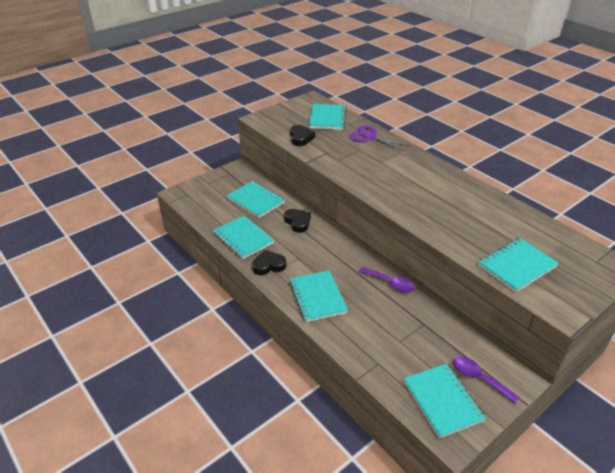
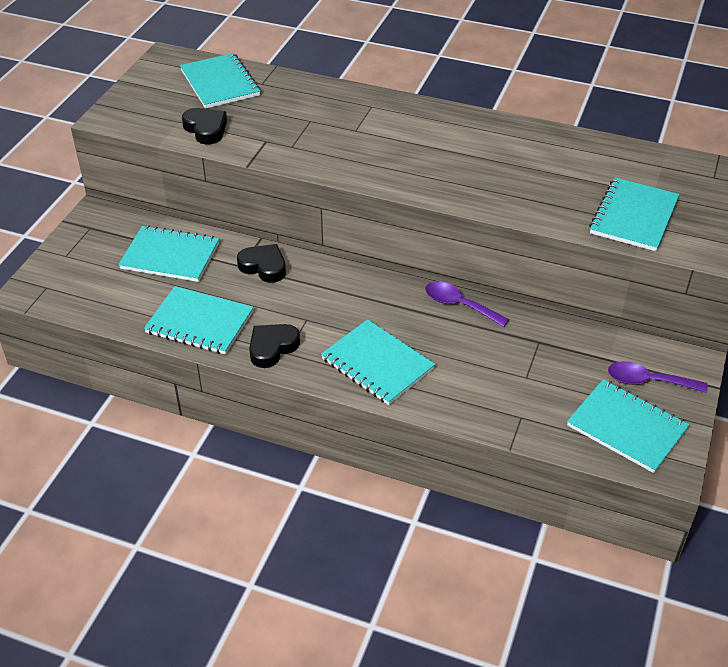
camera: 30 degrees left, 5 degrees up
purple scissors [349,126,409,151] -> none
purple spoon [359,267,415,292] -> purple spoon turned 150 degrees counterclockwise [425,282,510,327]

